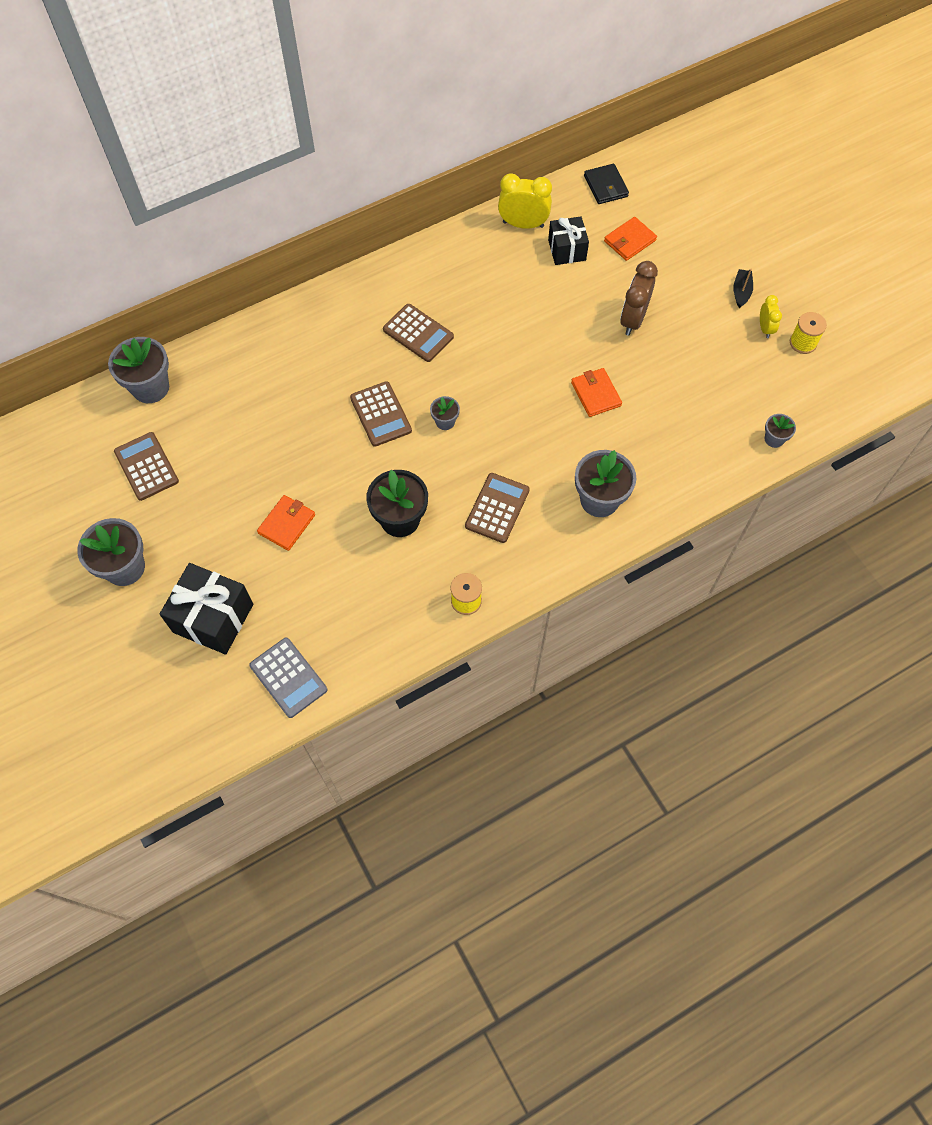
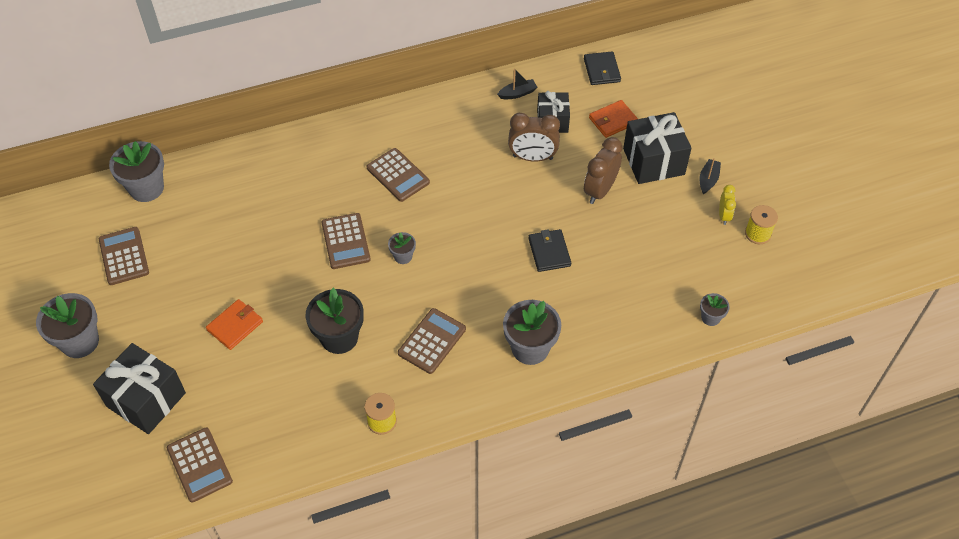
camera: 10 degrees right, 10 degrees down
grey calculator [249,637,327,718] -> brown calculator [167,428,233,502]
yellow clock [498,173,552,229] -> black boat [497,68,537,99]
orange wallet [571,368,622,417] -> black wallet [528,229,571,272]
none -> brown clock [508,113,560,161]
none -> black gift [623,112,691,184]

